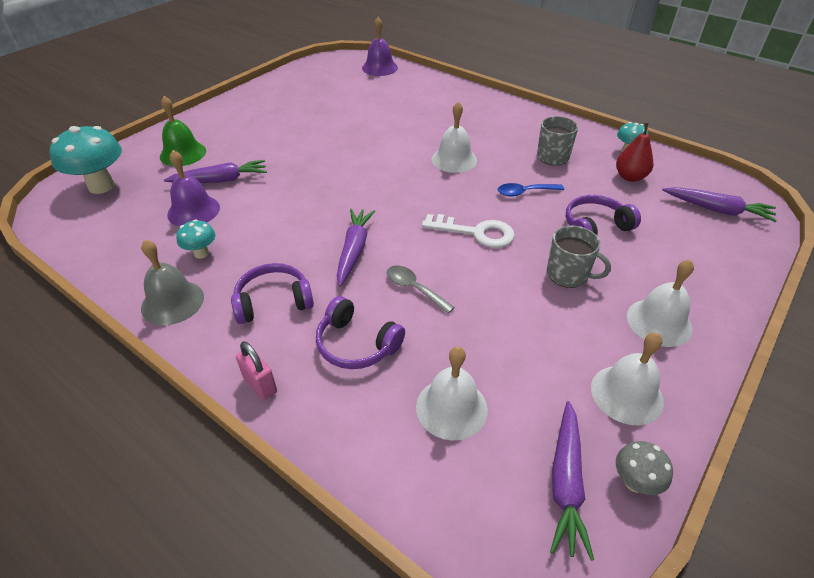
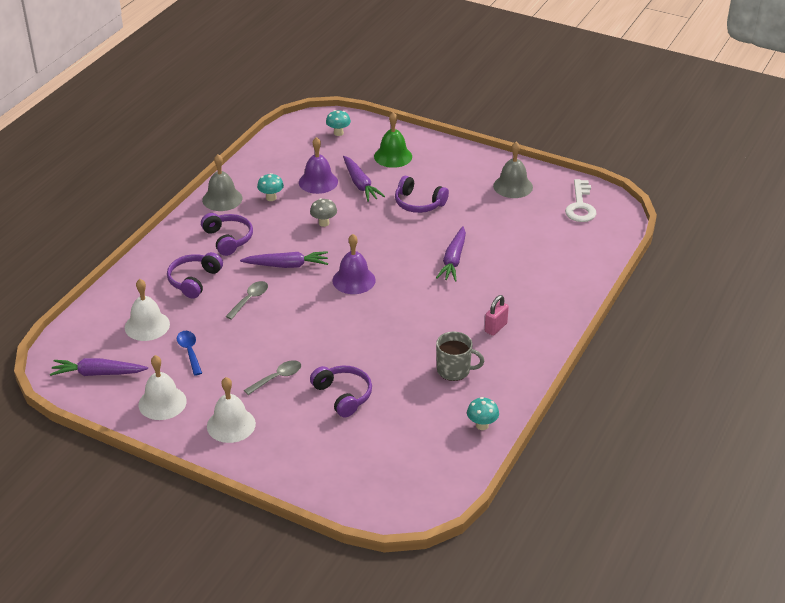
camera: 80 degrees right, 5 degrees down
turquoise mushroom [49,126,122,194] -> turquoise mushroom [326,110,351,136], size x0.51
pink padlock [236,341,277,400] -> pink padlock moved to [485,295,509,336]
purple bell [362,17,398,76] -> purple bell moved to [332,234,376,294]
white key [422,214,515,248] -> white key moved to [565,179,596,222]
white bell [431,102,477,173] -> none
blue spoon [498,183,564,197] -> blue spoon moved to [177,331,202,376]
grey mug [547,226,611,288] -> grey spoon [244,360,301,395]
red pear [616,123,653,182] -> none
grey mushroom [616,441,673,495] -> grey mushroom moved to [310,198,337,227]
purple carrot [662,187,777,222] -> purple carrot moved to [436,226,466,282]
none -> purple headphones [395,176,449,213]
none -> grey bell [493,142,533,198]

